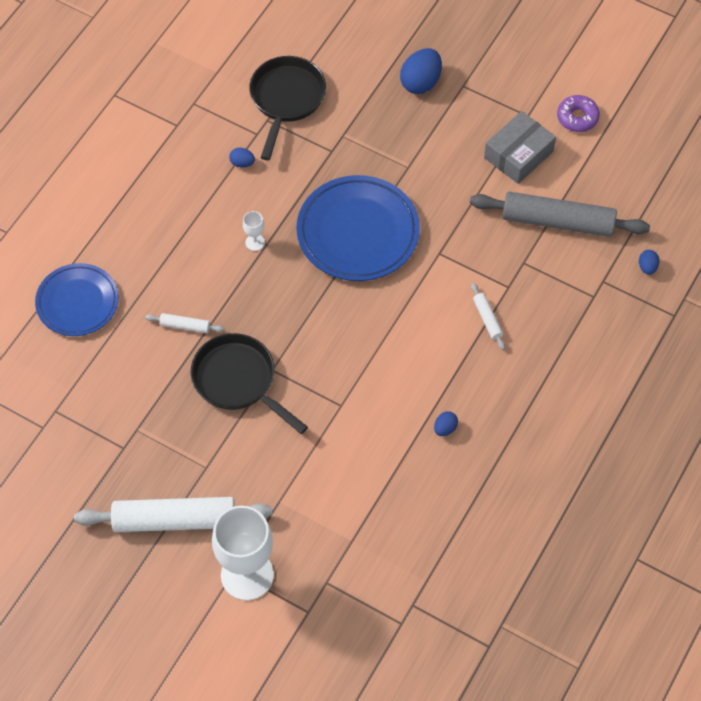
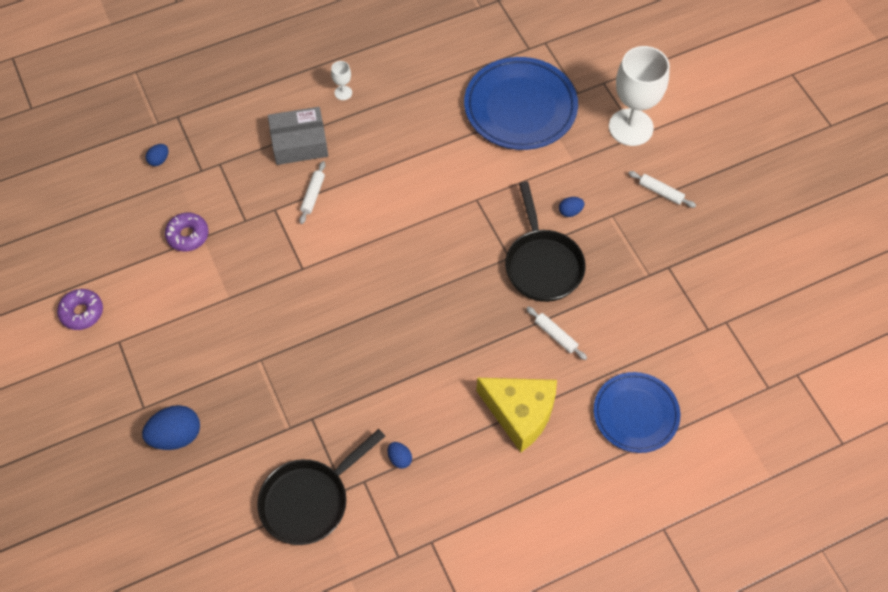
camera: 145 degrees left, 0 degrees up
white rolling pin [74,497,272,532] -> white rolling pin [628,171,696,208], size x0.43
white goblet [243,211,265,251] -> white goblet moved to [331,61,352,100]
blue plate [296,175,420,281] -> blue plate moved to [464,57,578,150]
blue egg [434,411,458,436] -> blue egg moved to [559,197,584,217]
grey rolling pin [470,192,650,237] -> purple donut [165,213,209,251]
grey box [484,111,556,184] -> grey box moved to [268,107,328,165]
none -> yellow cheese [476,378,557,452]

